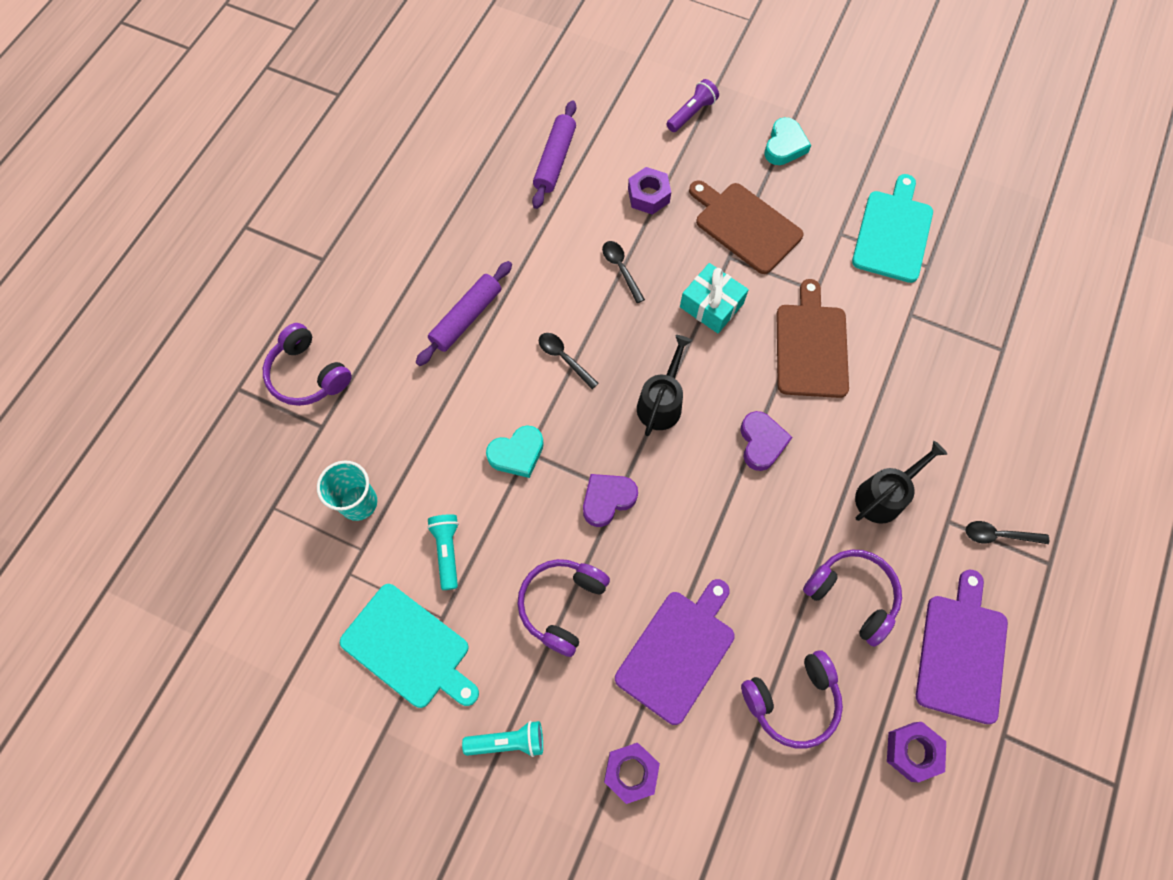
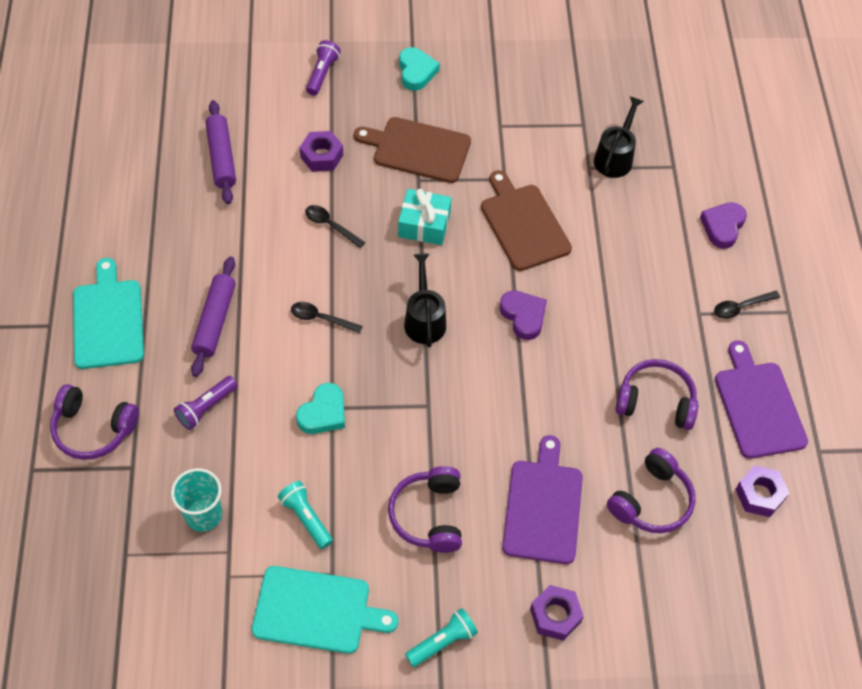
camera: 30 degrees left, 10 degrees down
purple heart [583,474,638,527] -> purple heart moved to [700,202,747,249]
turquoise cutting board [852,174,933,283] -> turquoise cutting board moved to [73,258,144,369]
black watering can [855,441,947,524] -> black watering can moved to [594,96,644,178]
none -> purple flashlight [174,376,238,430]

